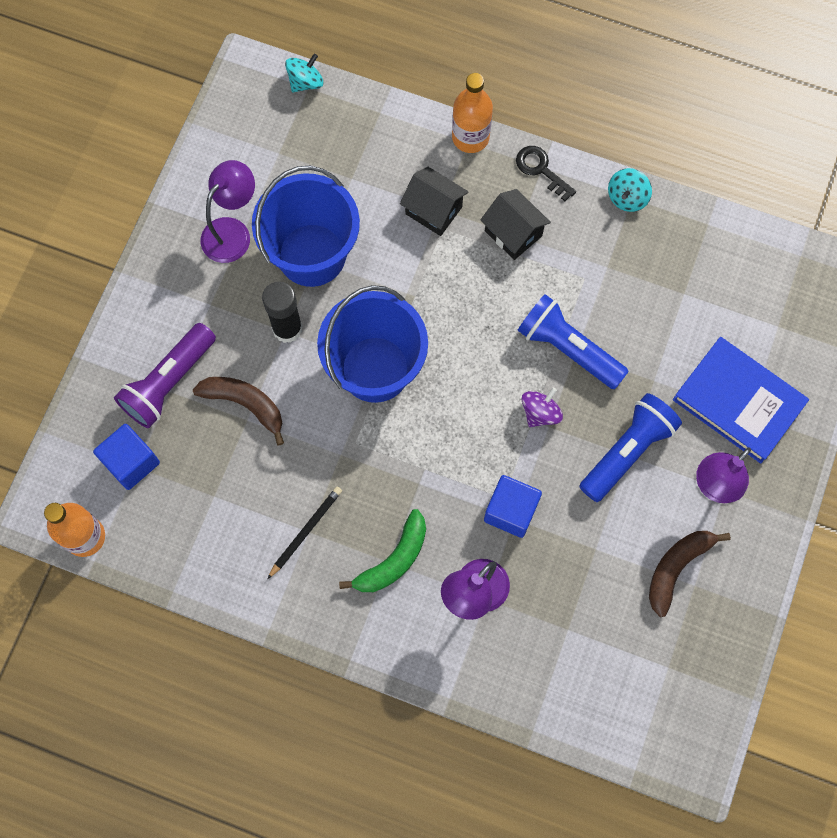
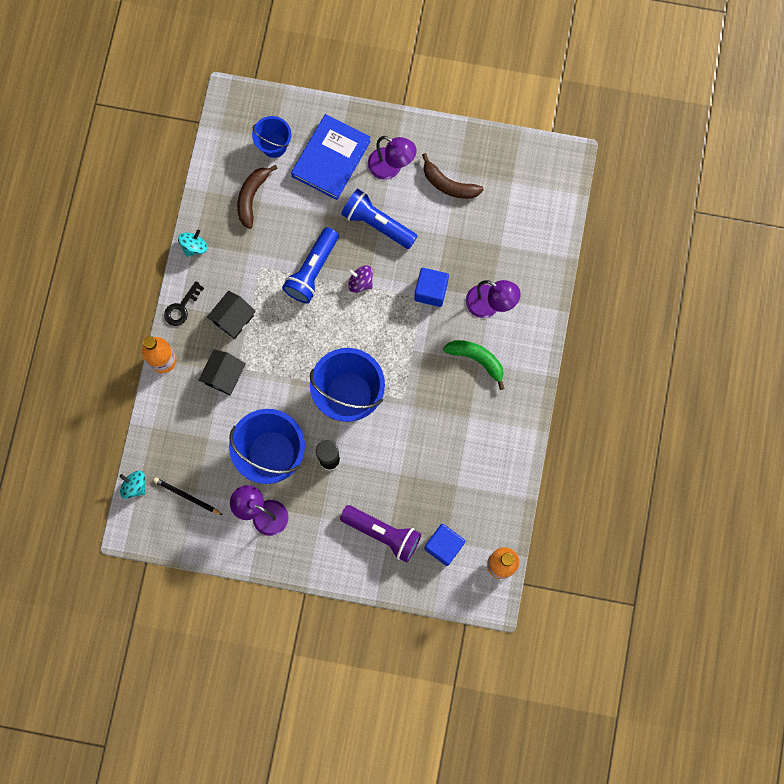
camera: 100 degrees left, 5 degrees up
brown banana [193,377,284,445] -> brown banana moved to [237,165,278,229]
black pencil [267,487,342,579] -> black pencil moved to [153,477,223,515]
turquoise spinning top [608,168,652,212] -> turquoise spinning top turned 75 degrees counterclockwise [178,229,208,257]
none -> blue bucket [252,116,291,158]

